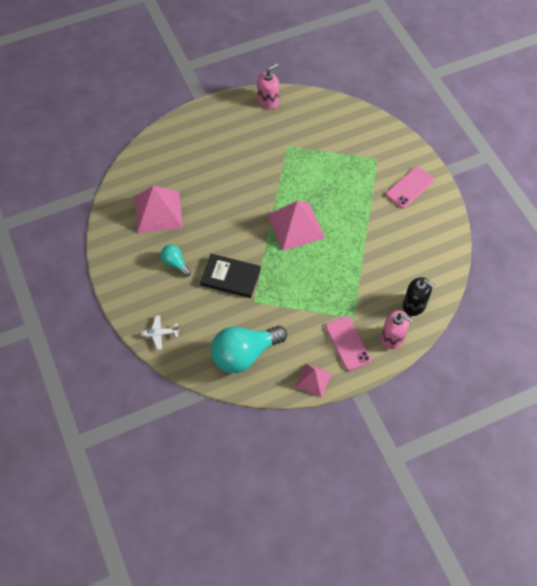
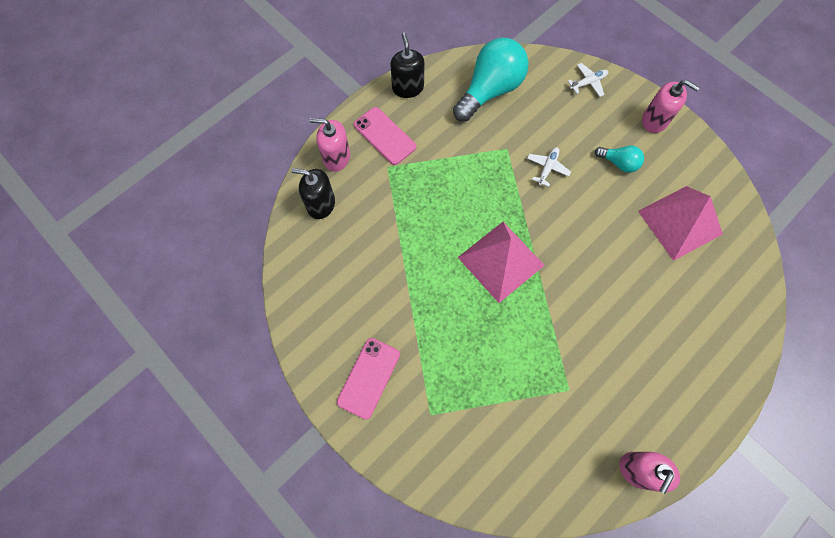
camera: 160 degrees right, 10 degrees up
black book [200,254,261,298] -> white plane [527,147,571,187]
pink pyramid [296,364,332,398] -> black soap dispenser [390,32,424,98]
none -> pink soap dispenser [642,80,700,133]

